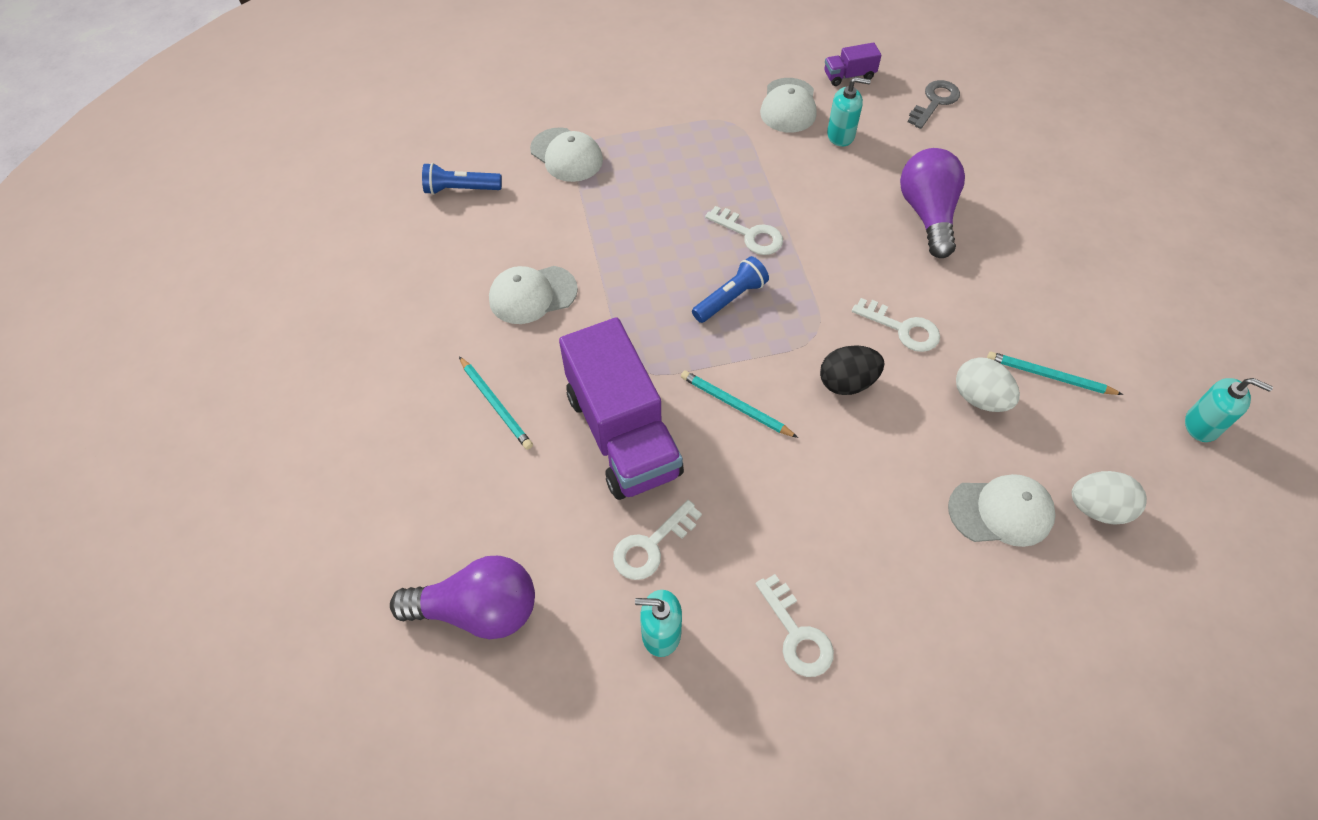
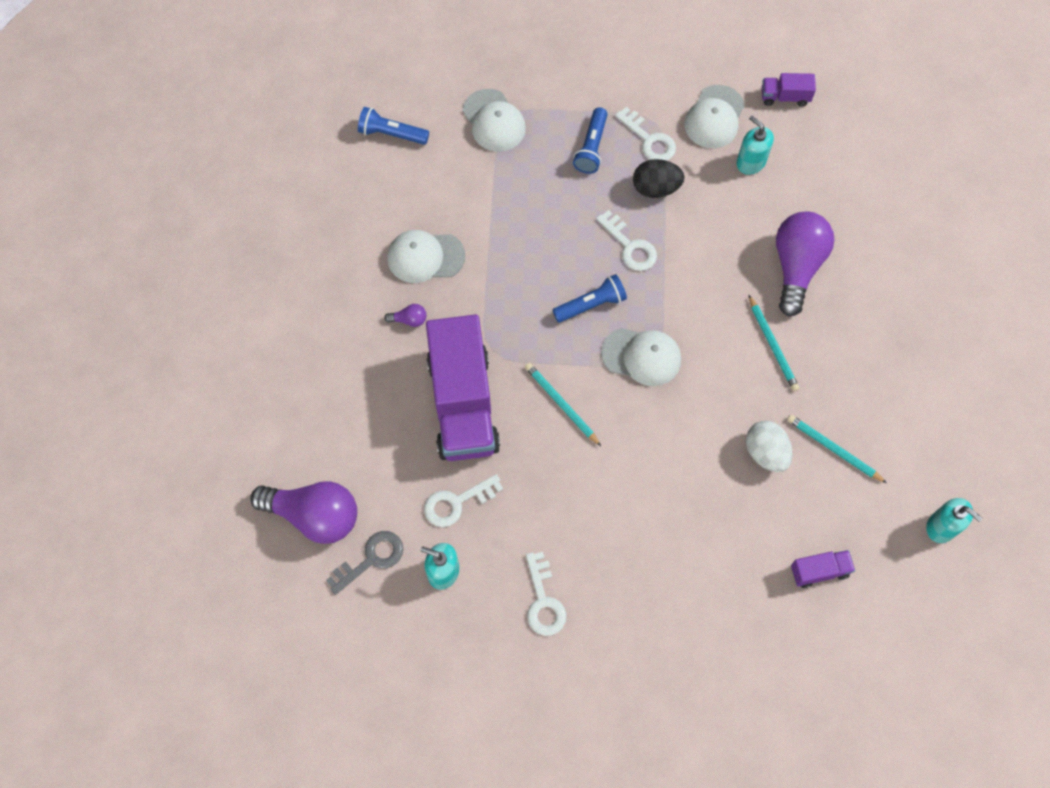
camera: 15 degrees right, 10 degrees up
turquoise pencil [459,356,533,450] -> turquoise pencil moved to [749,295,799,391]
black egg [820,345,884,395] -> black egg moved to [633,159,685,198]
turquoise soap dispenser [827,77,871,147] -> turquoise soap dispenser turned 150 degrees counterclockwise [736,116,774,175]
white key [852,298,940,352] -> white key moved to [615,107,676,161]
grey key [908,80,960,129] -> grey key moved to [326,531,403,595]
white cap [948,474,1056,547] -> white cap moved to [601,328,681,386]
white egg [1071,471,1147,525] -> purple truck [791,550,855,588]
none -> purple light bulb [384,304,427,327]
none -> blue flashlight [573,107,608,174]

